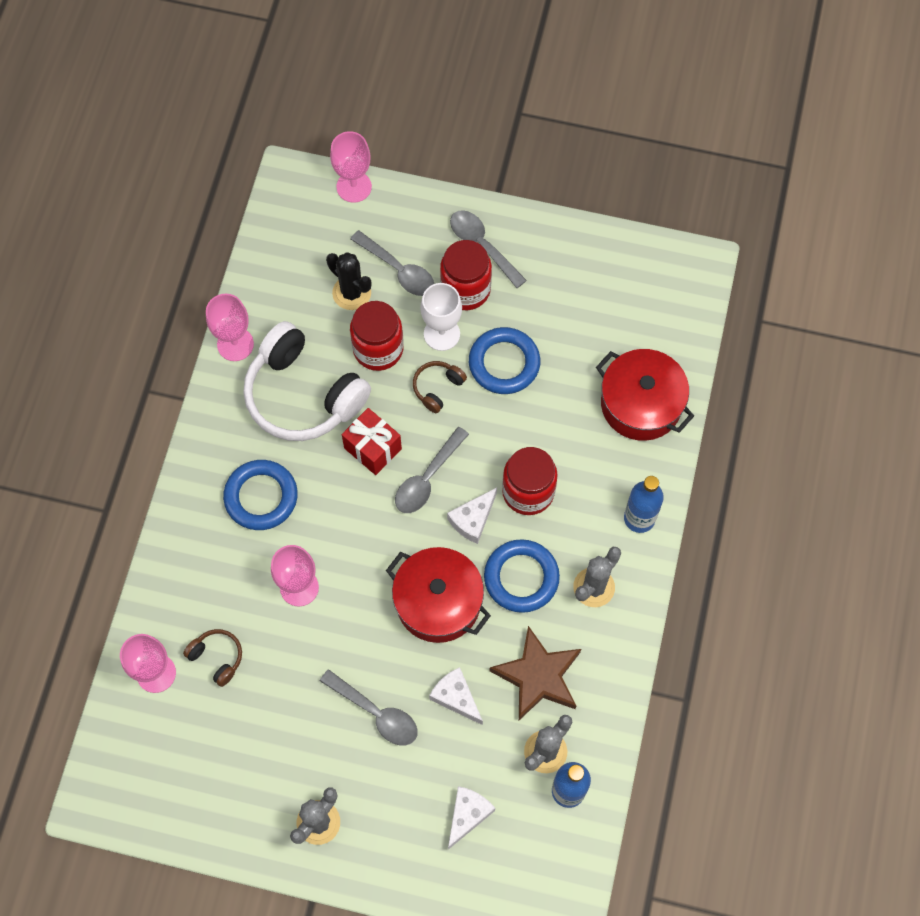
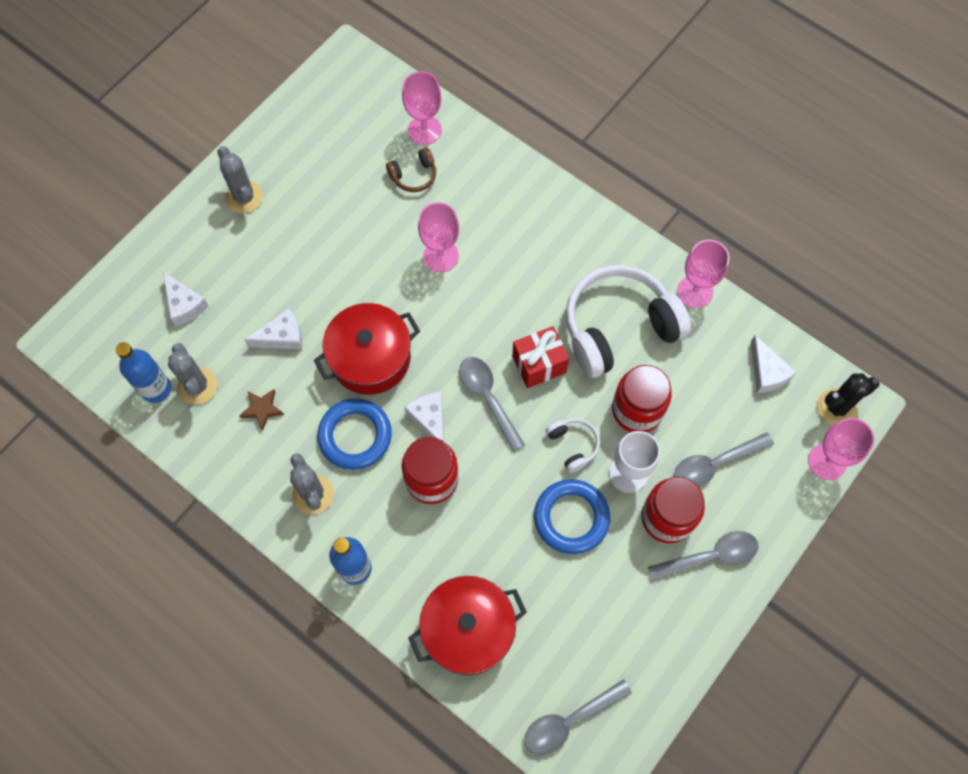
camera: 115 degrees right, 0 degrees up
blue ring [223,460,298,530] -> none
grey spoon [320,669,418,745] -> grey spoon moved to [524,679,632,755]
black cactus [326,252,372,310] -> black cactus moved to [817,373,880,425]
brown headphones [413,361,467,413] -> white headphones [546,418,600,473]
brown star [489,626,581,720] -> brown star [239,389,284,431], size x0.49
none -> white cheese [751,335,797,393]

